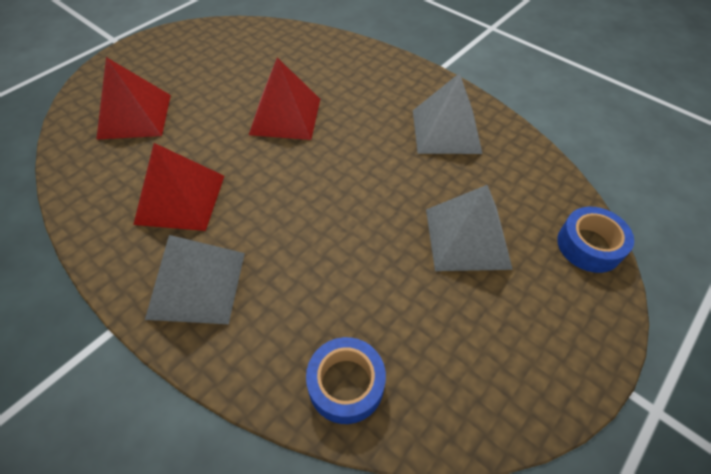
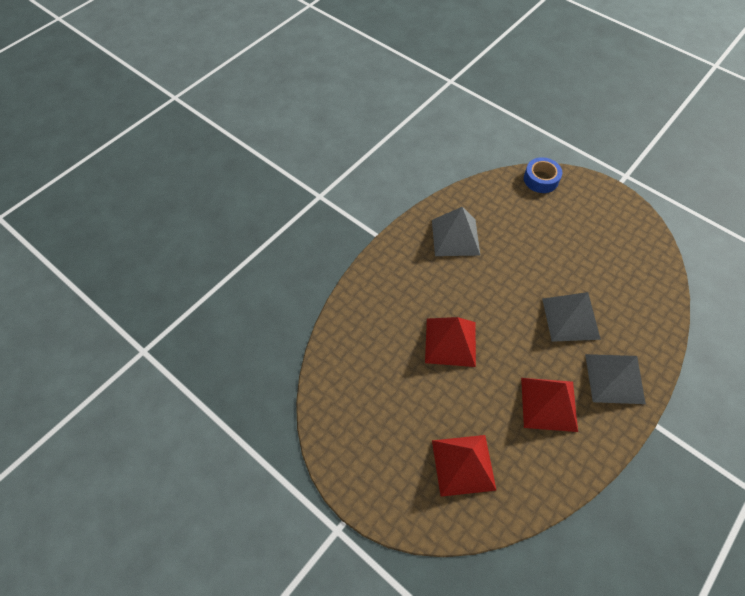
camera: 90 degrees left, 5 degrees up
blue tape [306,337,386,424] -> none
grey pyramid [426,185,513,271] -> grey pyramid moved to [542,292,601,342]

